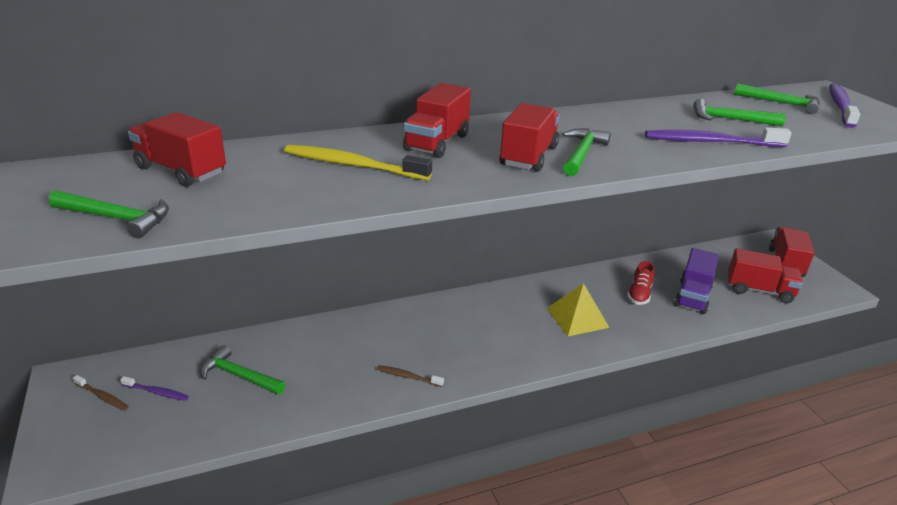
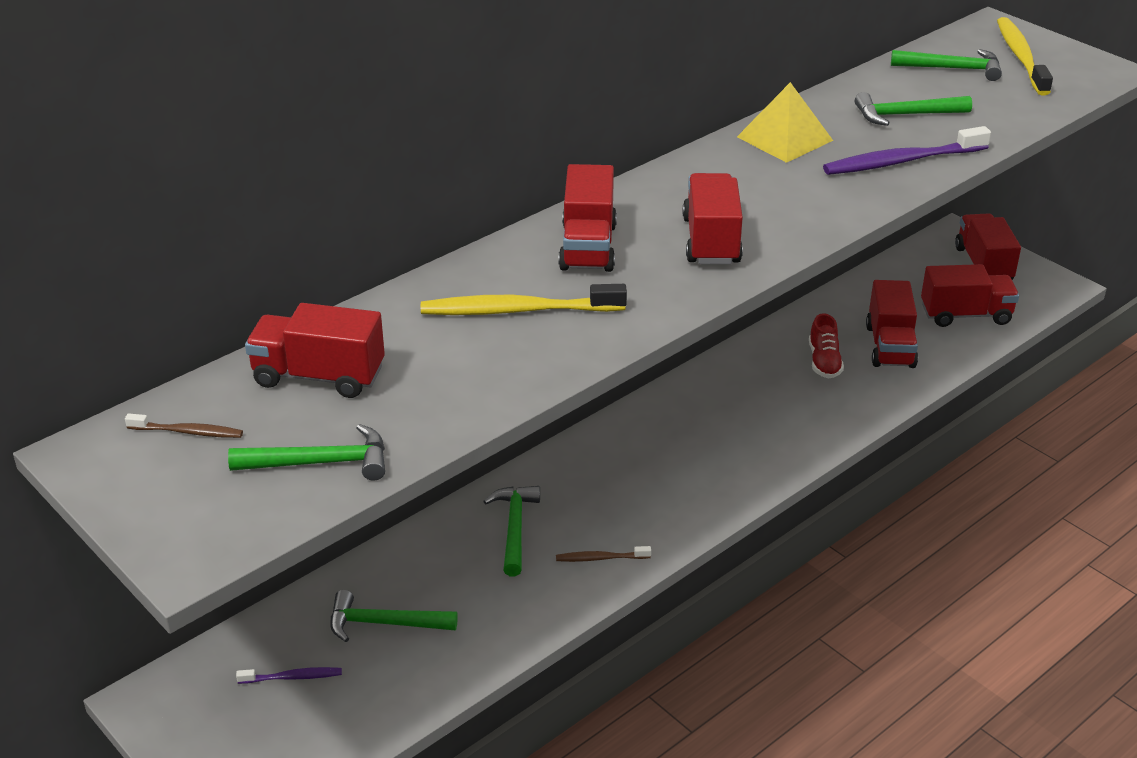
camera: 20 degrees left, 5 degrees up
brown toothbrush [73,375,129,411] -> brown toothbrush moved to [125,413,243,438]
yellow pyramid [546,283,609,336] -> yellow pyramid moved to [737,82,833,163]
green hammer [563,129,611,176] -> green hammer moved to [483,486,540,576]
purple truck [674,248,719,314] -> red truck [866,280,918,368]
purple toothbrush [829,83,860,128] -> yellow toothbrush [997,17,1053,95]

